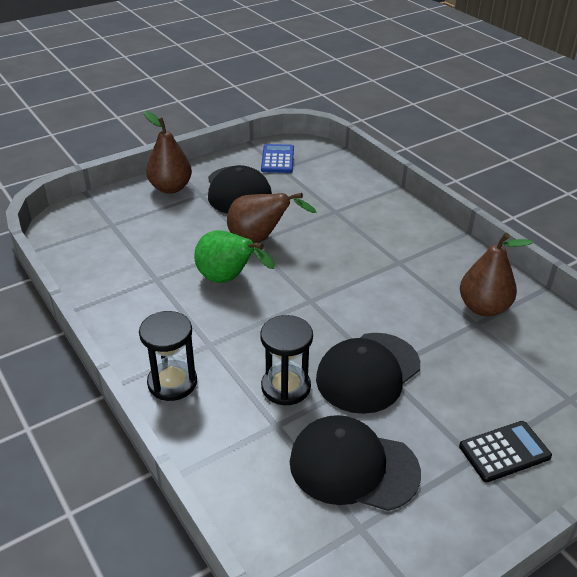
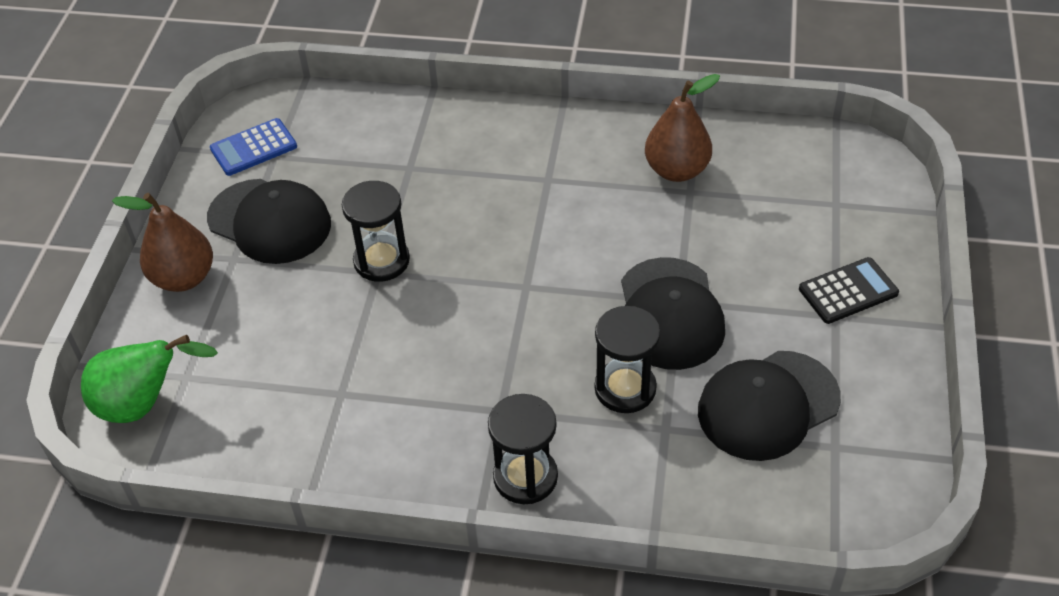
camera: 45 degrees left, 10 degrees up
green pear [194,230,275,283] -> green pear moved to [81,335,218,423]
brown pear [227,193,316,243] -> black hourglass [342,181,410,282]
blue calculator [261,144,294,173] -> blue calculator turned 75 degrees counterclockwise [210,118,297,176]
black calculator [459,421,552,482] -> black calculator turned 45 degrees clockwise [799,257,899,324]

